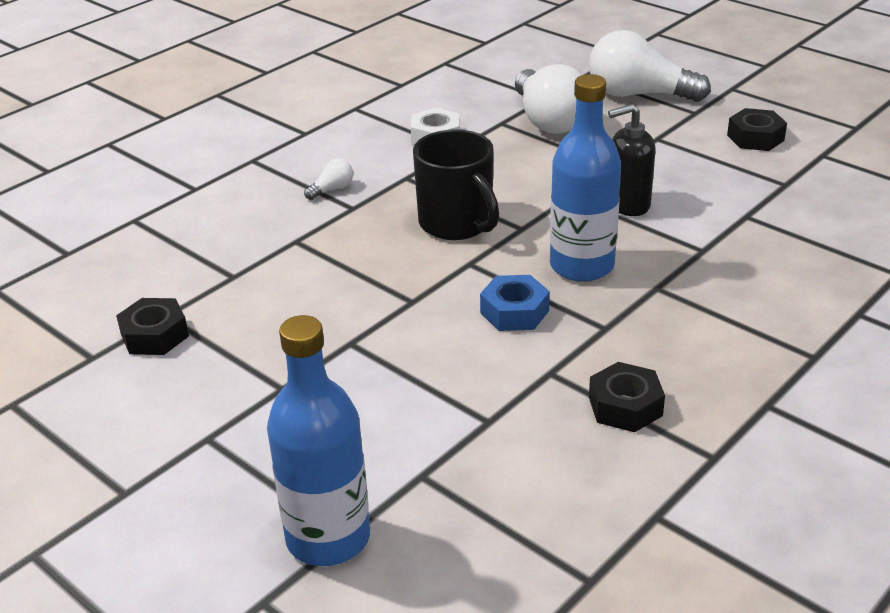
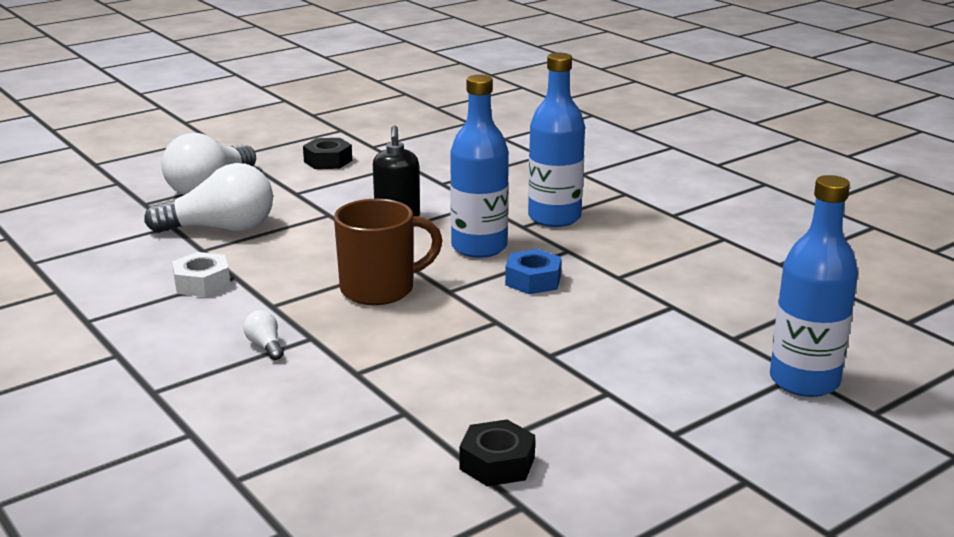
camera: 80 degrees left, 10 degrees down
black mug [413,129,499,240] -> brown mug [334,199,443,305]
black nut [589,362,665,432] -> none
none -> blue bottle [528,53,585,227]

